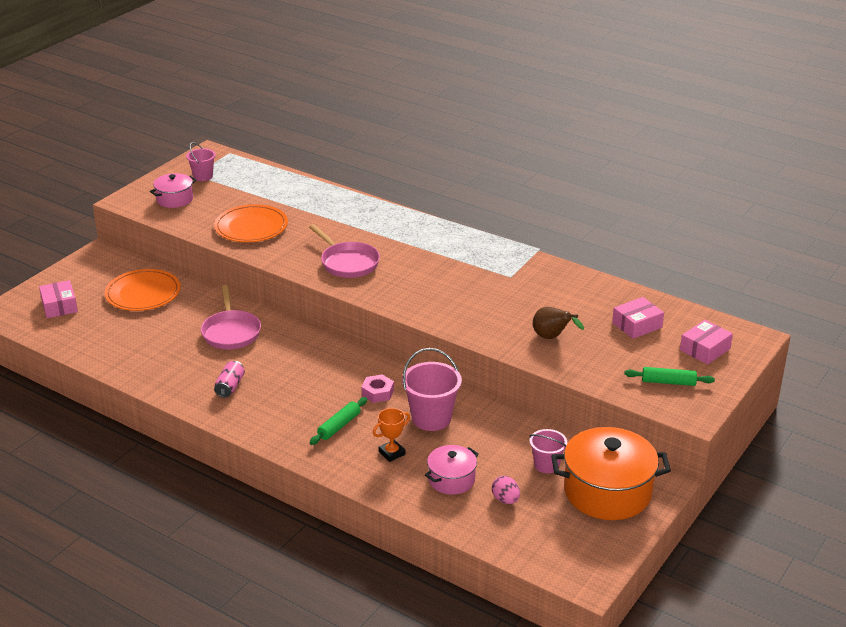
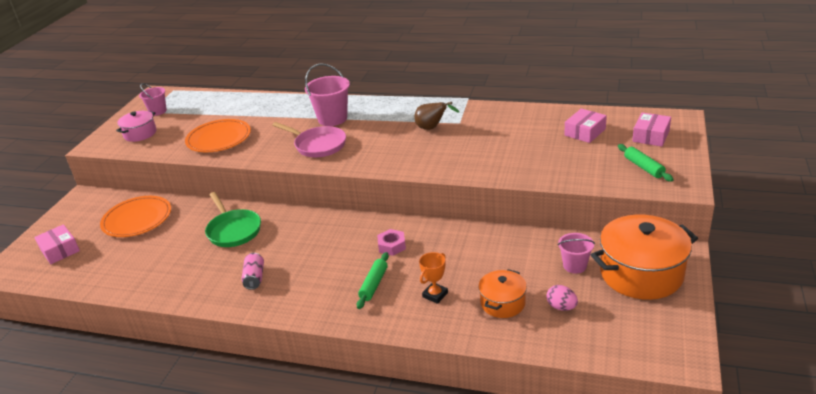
camera: 15 degrees left, 0 degrees up
pink pan [201,285,261,349] -> green pan [205,192,261,247]
pink bucket [402,348,462,431] -> pink bucket moved to [305,63,350,126]
pink pot [425,445,479,495] -> orange pot [478,269,527,318]
brown pear [533,307,584,339] -> brown pear moved to [414,102,459,130]
green rolling pin [624,367,715,386] -> green rolling pin turned 75 degrees clockwise [618,144,674,182]

